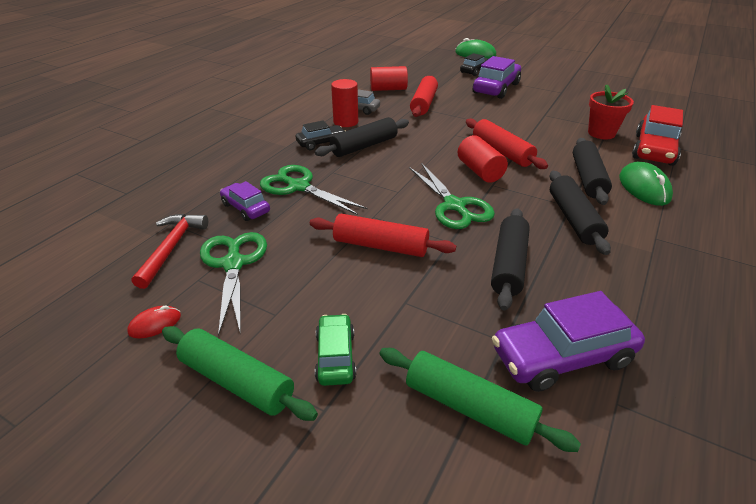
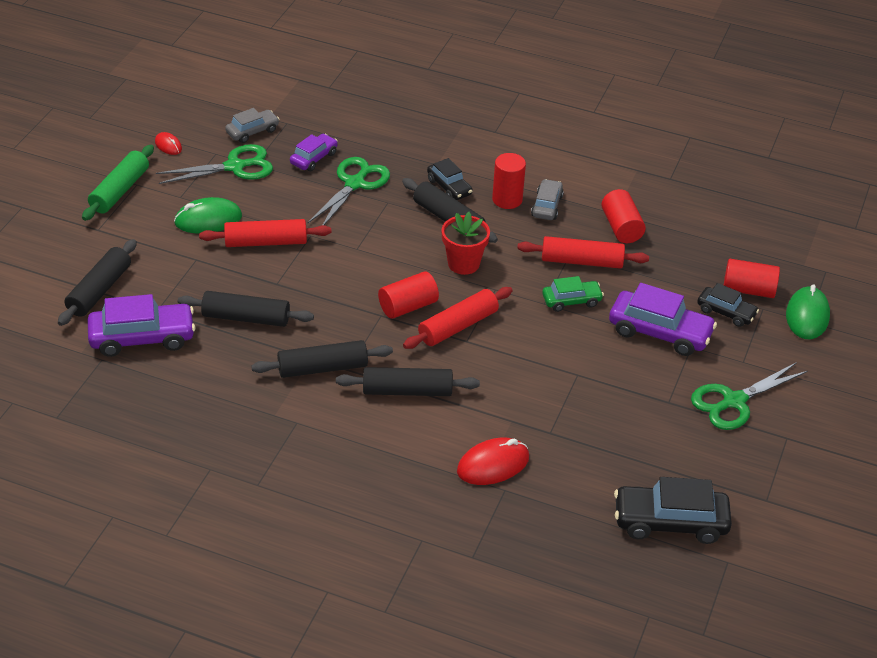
camera: 80 degrees right, 5 degrees up
red hammer [132,214,208,289] -> grey car [225,108,279,143]
red rolling pin [310,214,456,257] -> red rolling pin turned 75 degrees clockwise [199,219,331,247]
green car [315,314,356,386] -> green car moved to [542,276,604,312]
green rolling pin [379,348,581,452] -> black rolling pin [58,239,137,326]
green scissors [409,163,495,229] -> green scissors moved to [691,362,808,430]
purple car [492,291,645,392] -> purple car turned 105 degrees clockwise [87,294,195,357]
red flower pot [588,84,634,139] -> red flower pot moved to [442,212,490,275]
green mouse [619,162,673,206] -> green mouse moved to [174,197,242,233]
red car [632,105,683,166] -> red mouse [457,438,529,485]
none -> black car [614,477,732,544]
none -> red cylinder [724,259,780,298]

